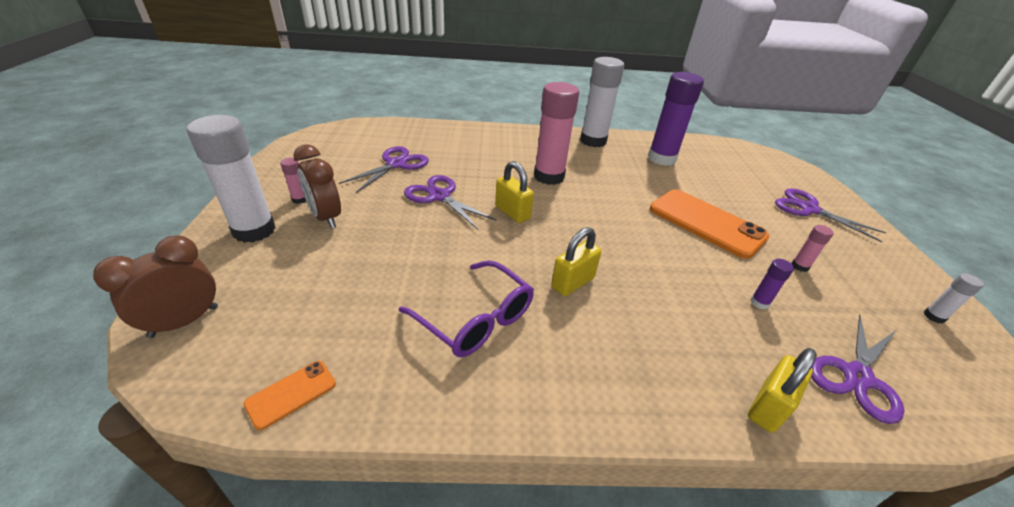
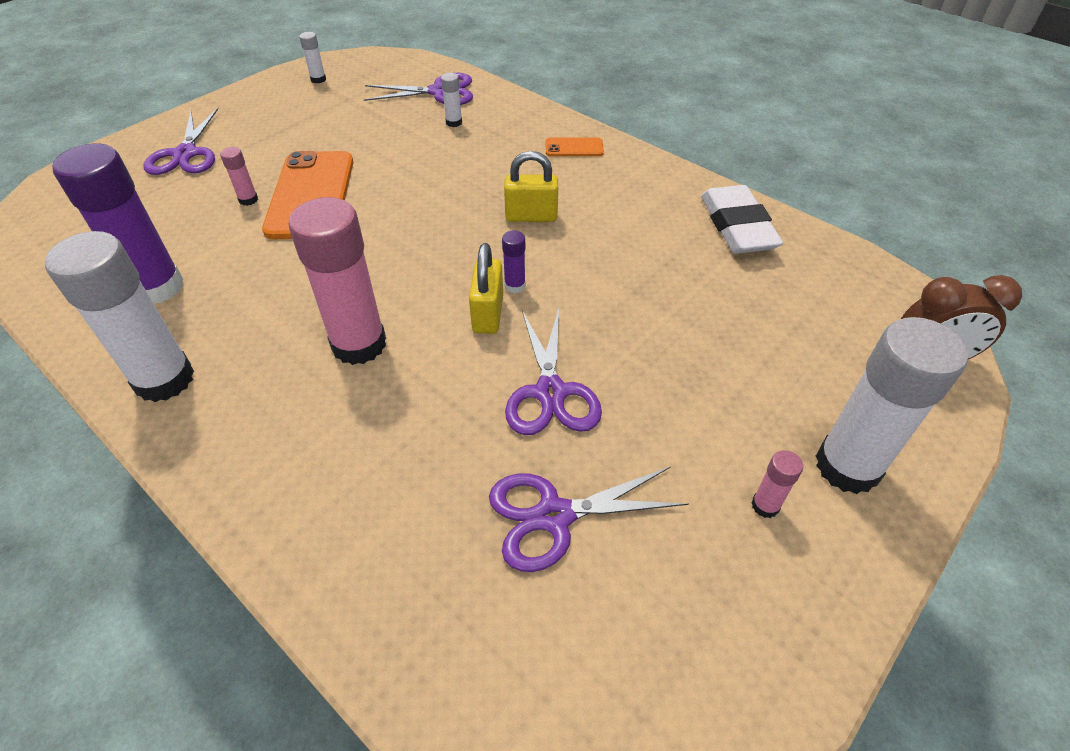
camera: 135 degrees left, 10 degrees up
orange phone [244,361,336,430] -> orange phone moved to [546,137,604,156]
brown clock [293,144,341,228] -> none
purple glasses [399,260,534,357] -> none
yellow padlock [748,348,817,433] -> none
purple glue stick [750,259,794,309] -> purple glue stick moved to [502,231,526,293]
pink glue stick [792,225,834,272] -> pink glue stick moved to [220,147,258,206]
none -> white glue stick [441,73,462,127]
none -> white eraser [701,185,783,254]

